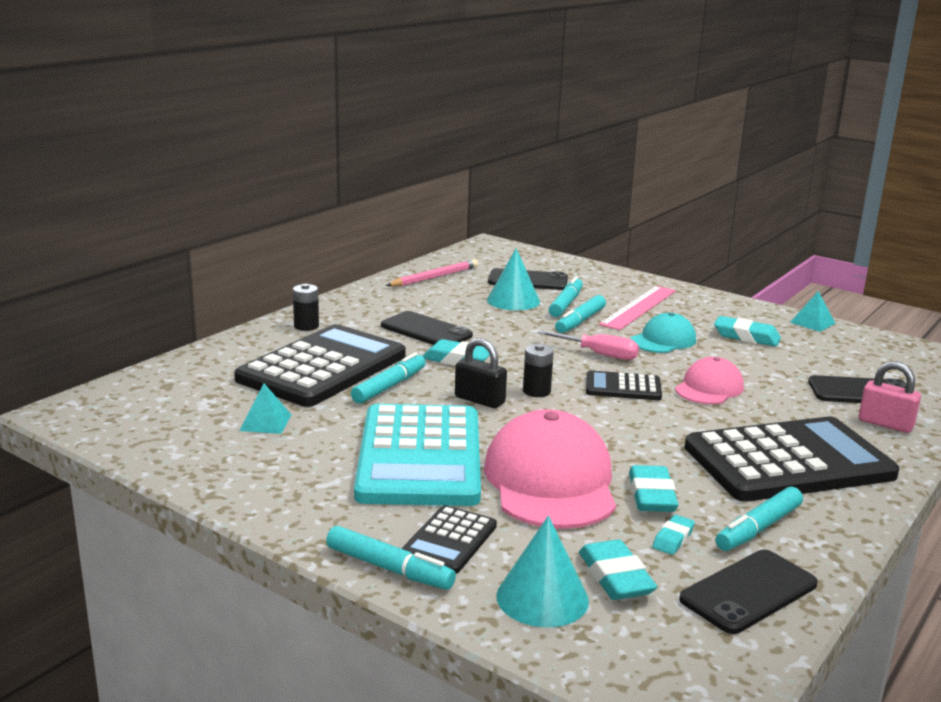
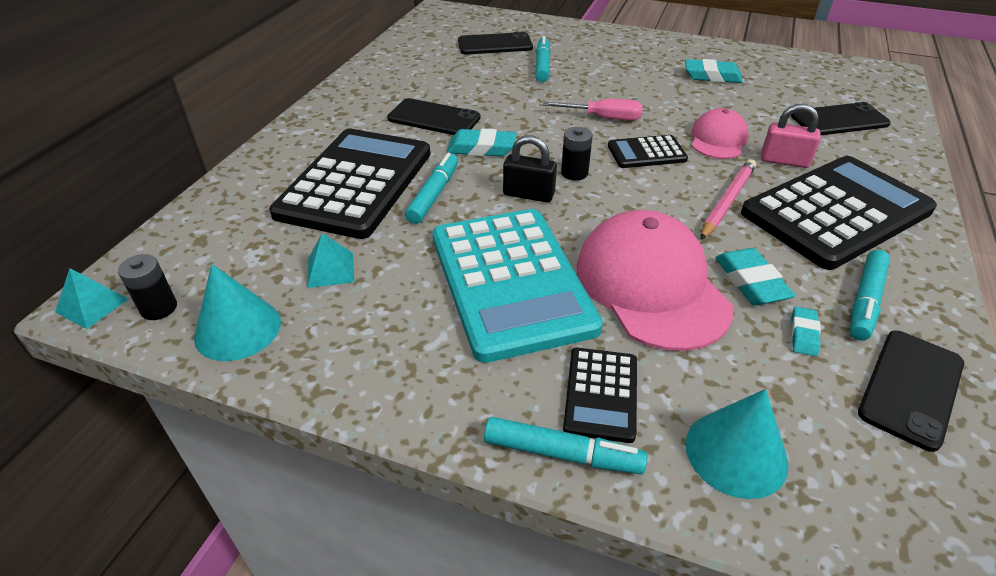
camera: 15 degrees left, 20 degrees up
black battery [293,284,319,331] -> black battery moved to [118,254,177,320]
pink pencil [386,259,478,286] -> pink pencil moved to [701,159,756,240]
turquoise cone [487,248,540,310] -> turquoise cone moved to [194,264,281,361]
turquoise marker [555,295,606,333] -> none
turquoise eraser [579,540,657,600] -> none
pink ruler [599,286,676,330] -> none
turquoise cap [631,313,696,353] -> none
turquoise pyramid [790,291,836,332] -> turquoise pyramid moved to [55,268,128,329]
pink padlock [859,361,921,433] -> pink padlock moved to [761,104,821,168]

